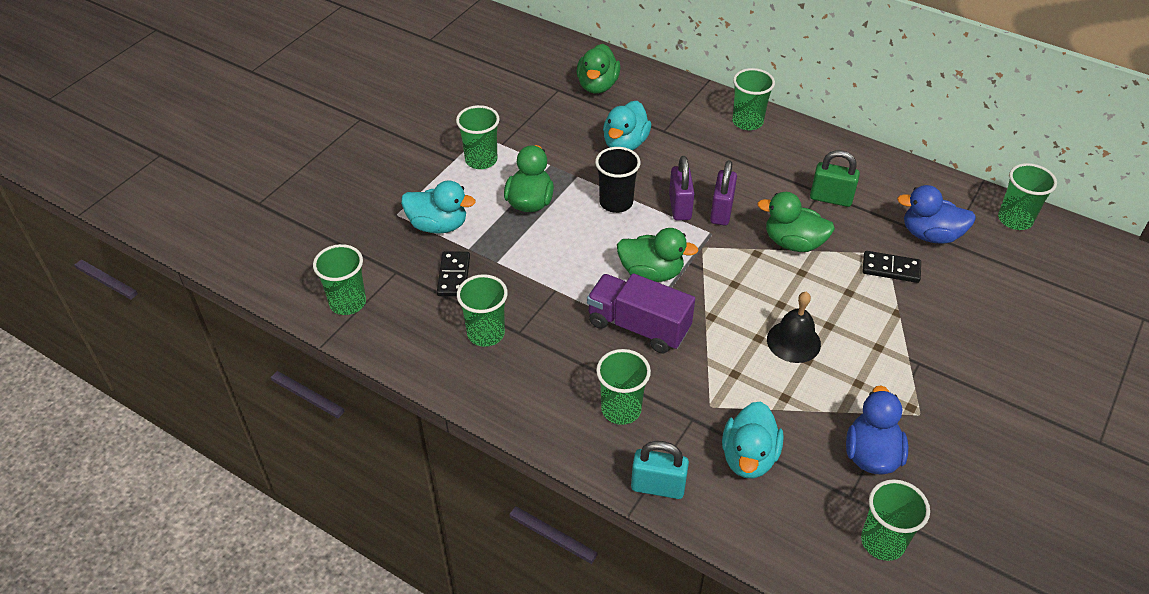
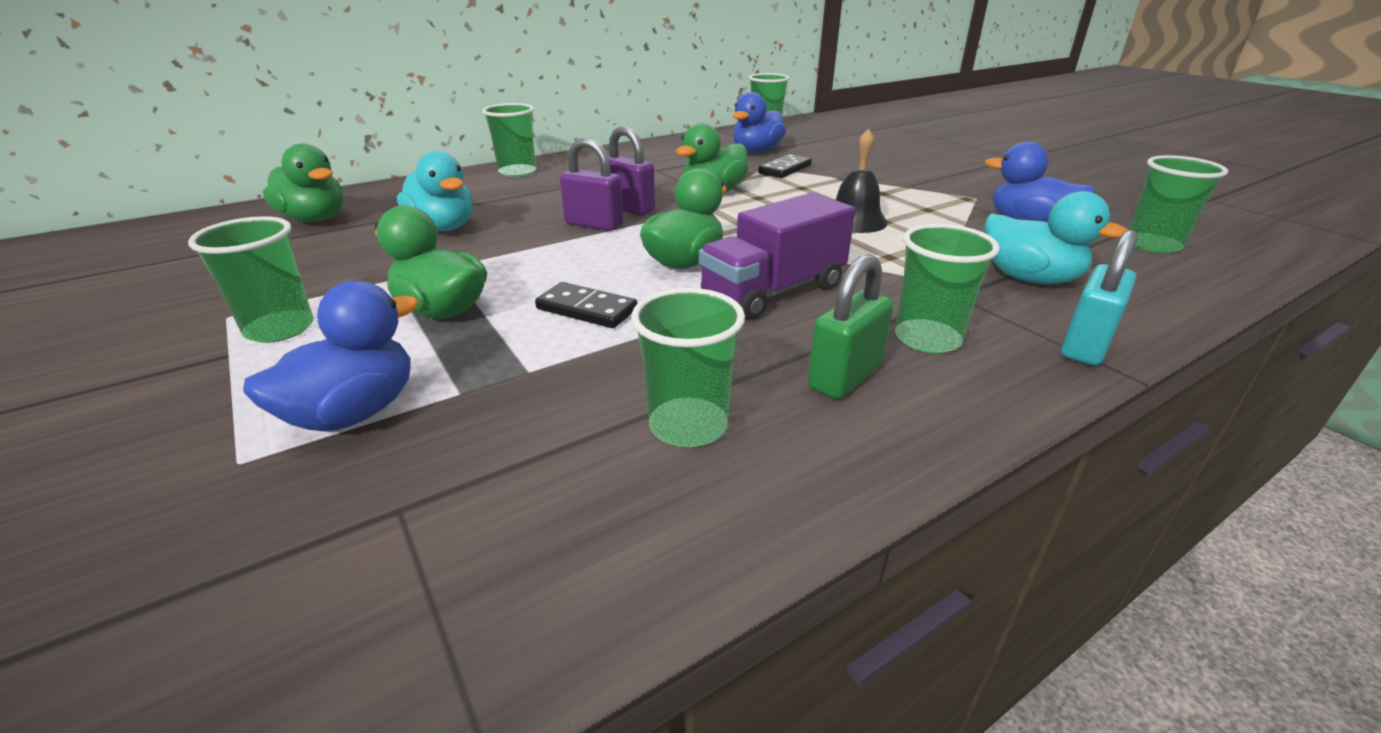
camera: 65 degrees left, 15 degrees down
green cup [313,244,366,315] -> none
turquoise duck [401,180,476,234] -> blue duck [243,281,419,432]
black domino [437,251,470,296] -> black domino moved to [535,282,637,328]
black cup [595,147,641,213] -> none
green padlock [810,150,860,207] -> green padlock moved to [808,254,894,399]

